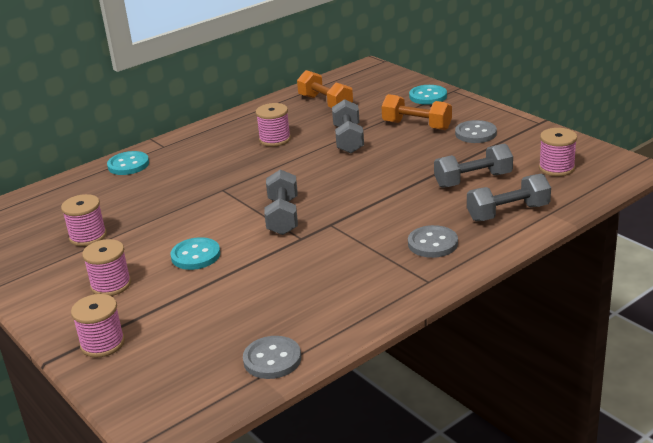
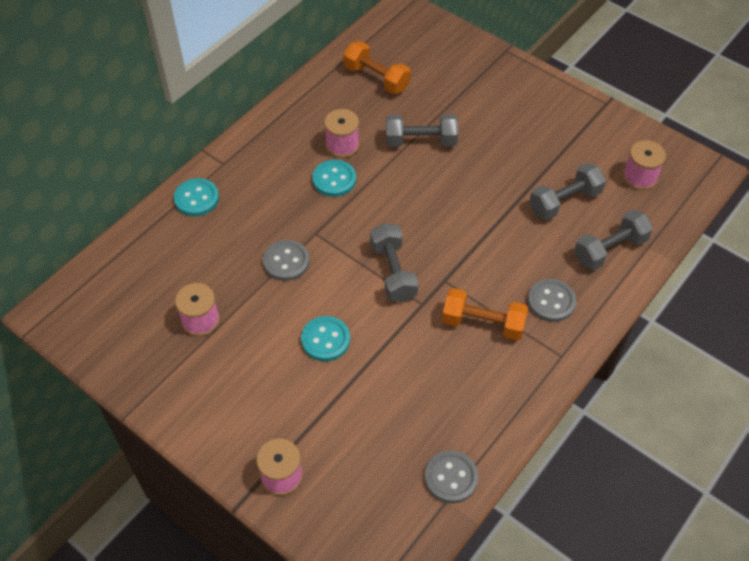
camera: 15 degrees left, 25 degrees up
pink spool [82,239,131,296] -> none
grey dumbbell [332,99,364,153] -> grey dumbbell turned 75 degrees counterclockwise [386,114,458,147]
orange dumbbell [382,94,452,130] -> orange dumbbell moved to [442,288,528,341]
turquoise button [409,85,447,105] -> turquoise button moved to [312,160,356,197]
grey button [455,120,497,143] -> grey button moved to [263,240,310,281]

